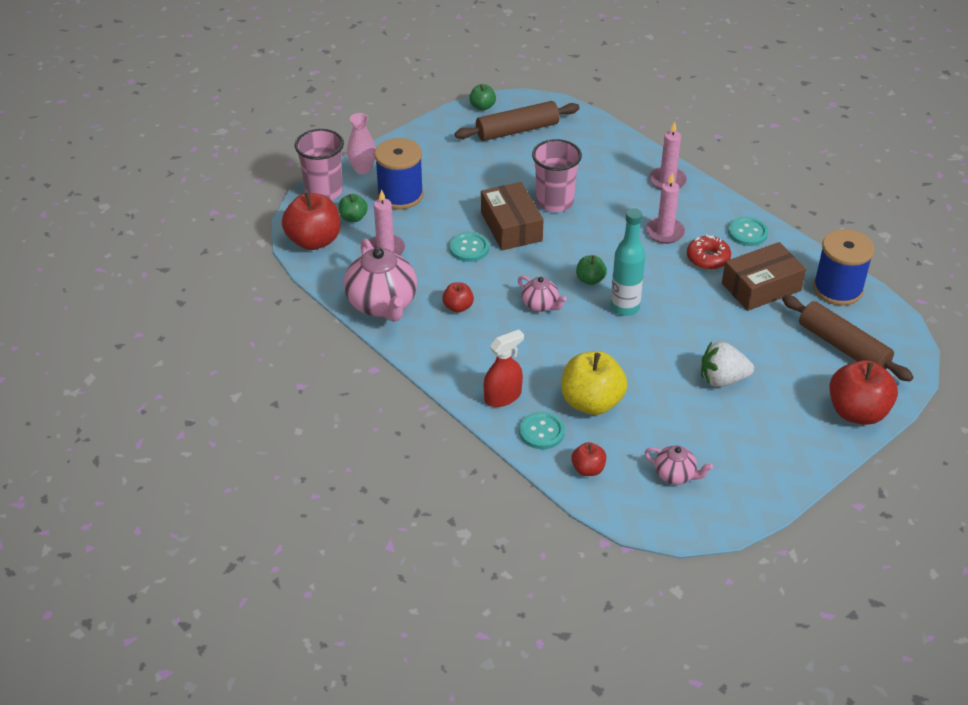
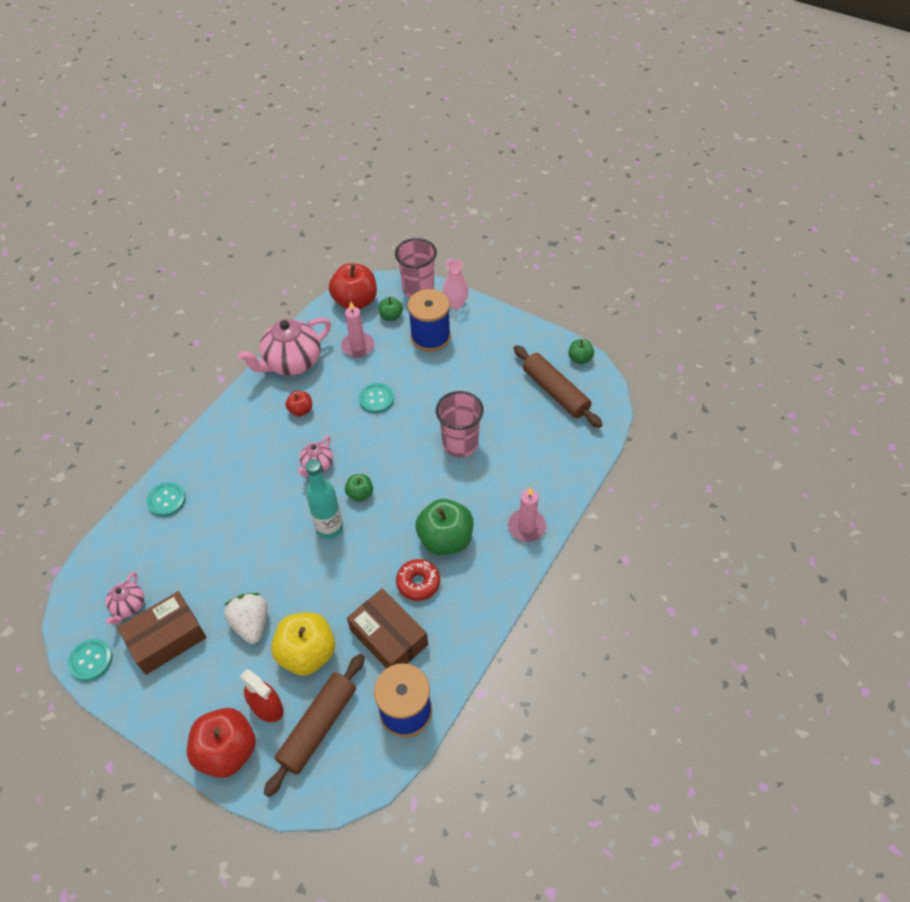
camera: 75 degrees right, 10 degrees up
brown box [481,182,544,250] -> brown box moved to [117,591,206,675]
red spray bottle [484,330,524,407] -> red spray bottle moved to [240,669,284,722]
yellow apple [561,351,627,415] -> yellow apple moved to [271,612,335,675]
red apple [571,442,606,476] -> none
pink candle [646,172,685,244] -> green apple [415,499,473,555]
turquoise button [728,217,768,246] -> turquoise button moved to [68,639,112,681]

